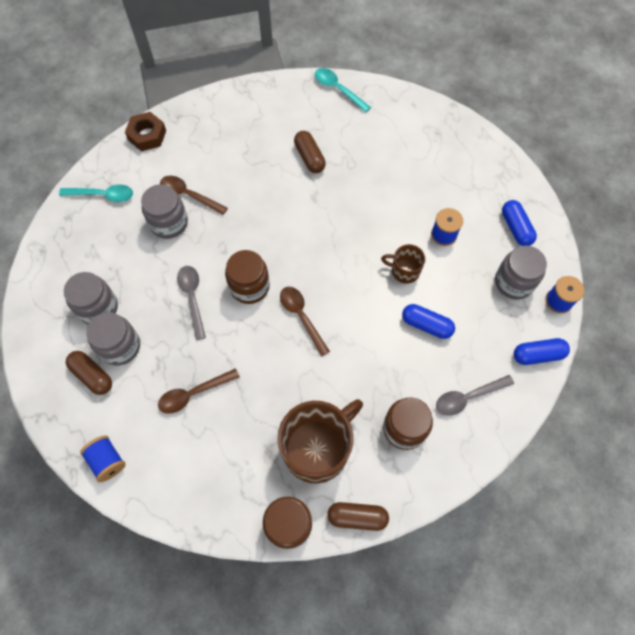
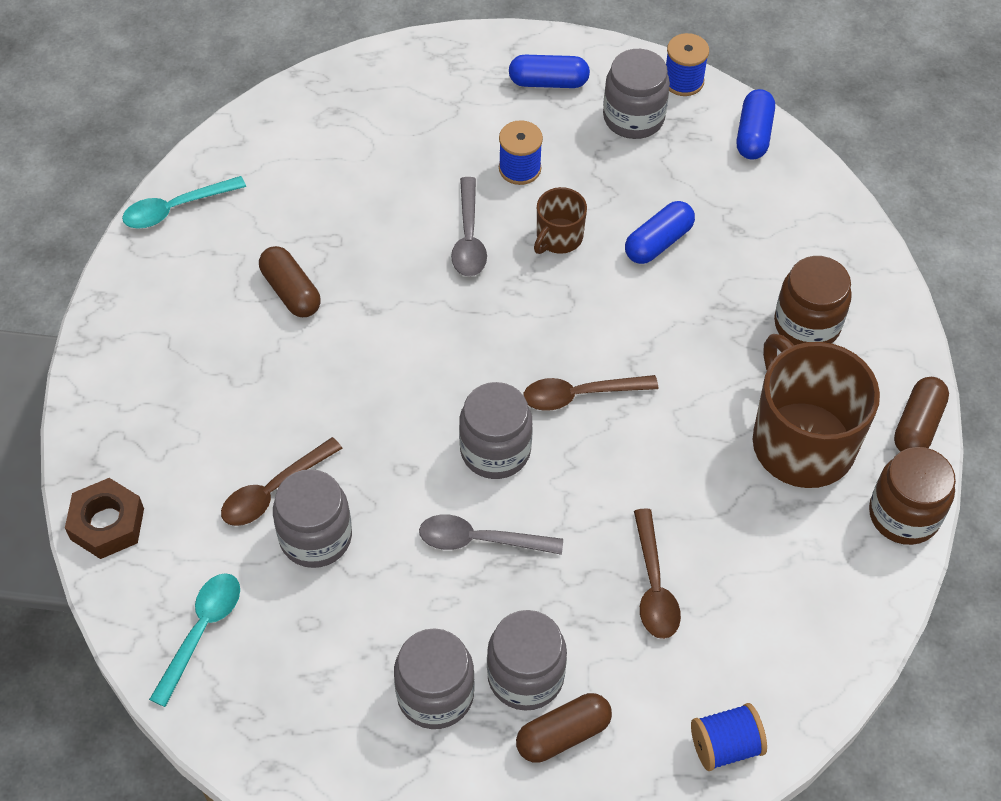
camera: 70 degrees left, 10 degrees down
brown jar [225,250,270,304] -> grey jar [459,382,533,479]
brown capsule [294,131,326,173] -> brown capsule turned 60 degrees clockwise [259,246,321,317]
grey spoon [436,375,514,416] -> grey spoon moved to [451,177,487,277]

